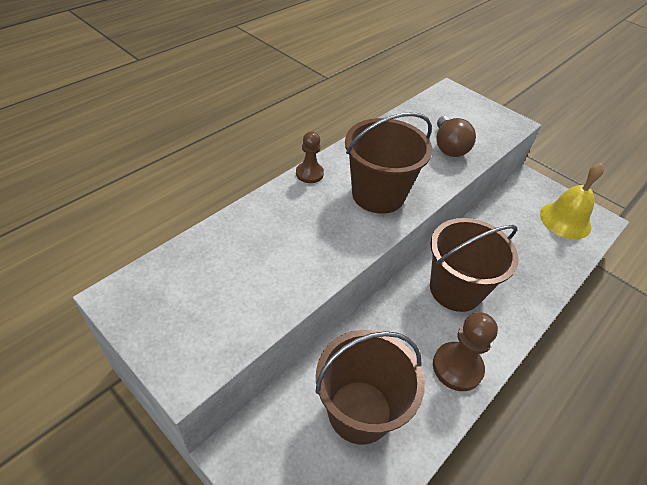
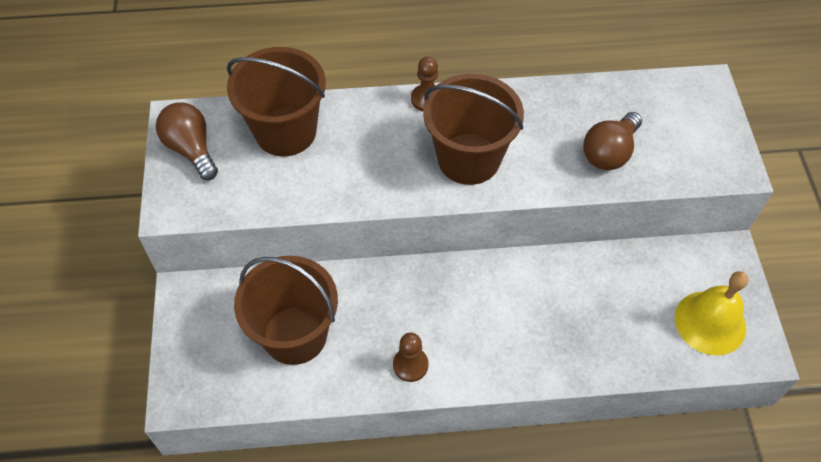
camera: 45 degrees right, 10 degrees up
brown bucket [430,218,518,312] -> brown bucket moved to [227,47,326,156]
brown pawn [433,312,498,391] -> brown pawn [393,333,428,382], size x0.65
none -> brown light bulb [156,102,218,180]

